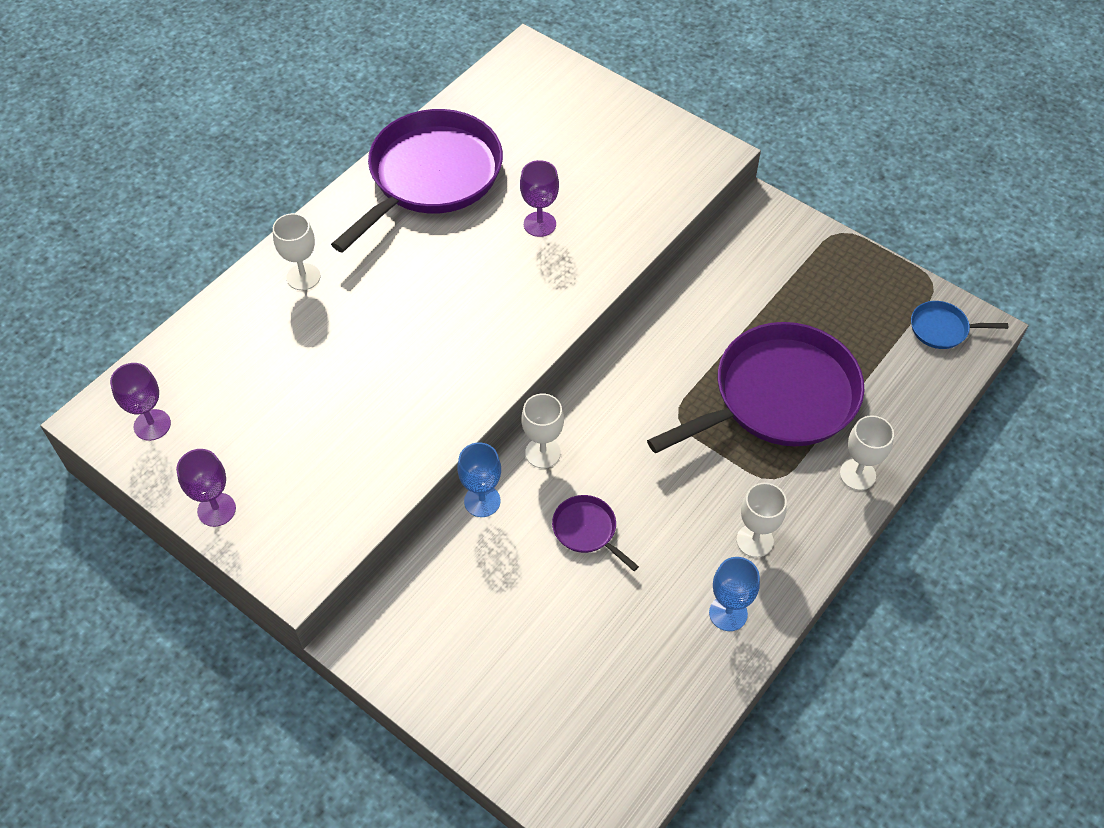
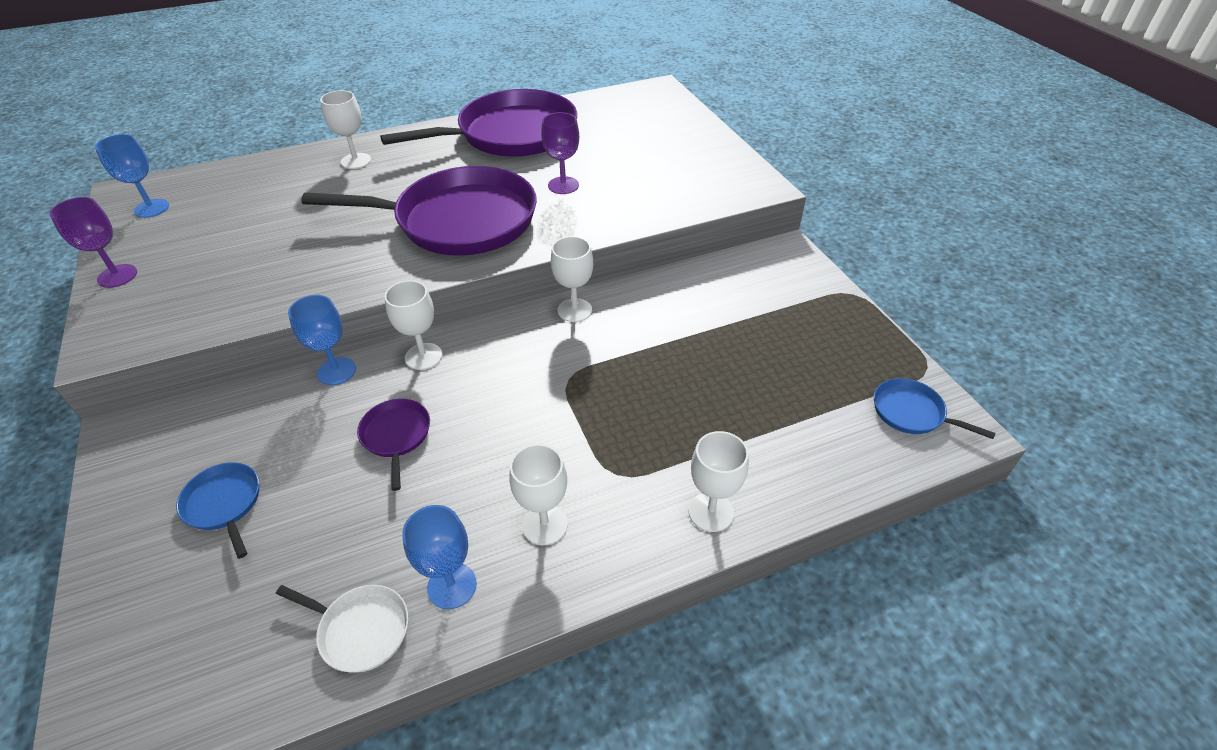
camera: 30 degrees right, 10 degrees down
purple goblet [110,363,171,441] -> blue goblet [95,134,169,218]
purple pan [647,322,864,453] -> purple pan moved to [301,166,537,256]
none -> blue pan [176,462,259,559]
none -> white pan [276,585,409,673]
none -> white goblet [551,236,593,322]

